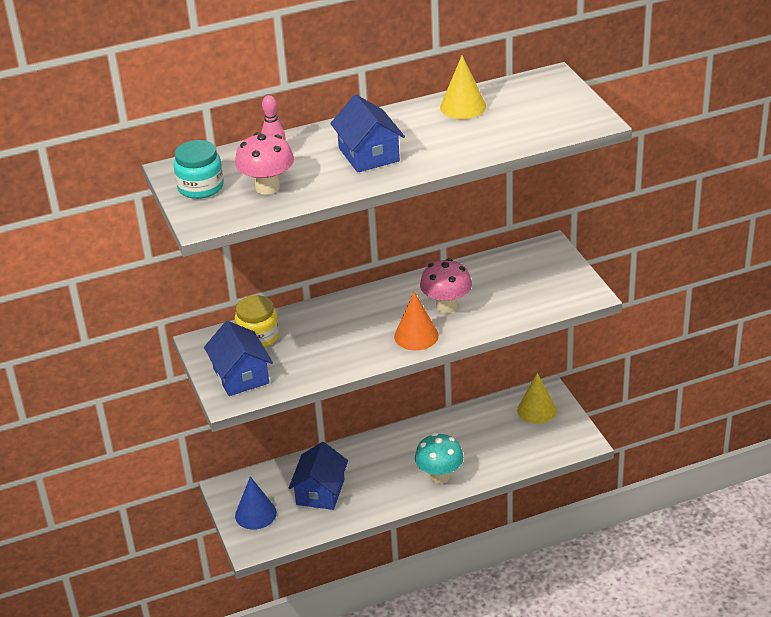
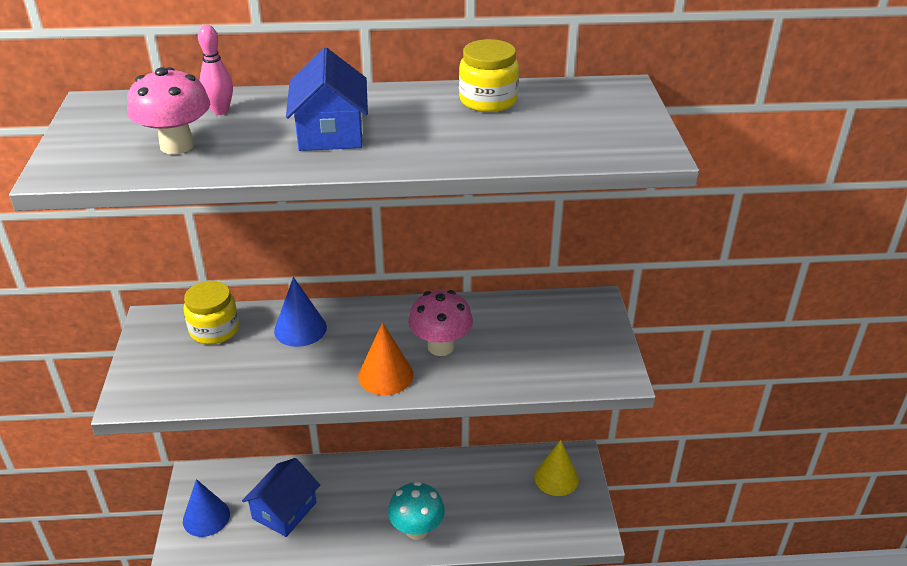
camera: 15 degrees right, 0 degrees up
turquoise jar [173,140,224,199] -> none
blue house [204,321,273,396] -> none
yellow cone [440,55,486,119] -> yellow jar [459,39,519,112]
none -> blue cone [274,277,327,347]

